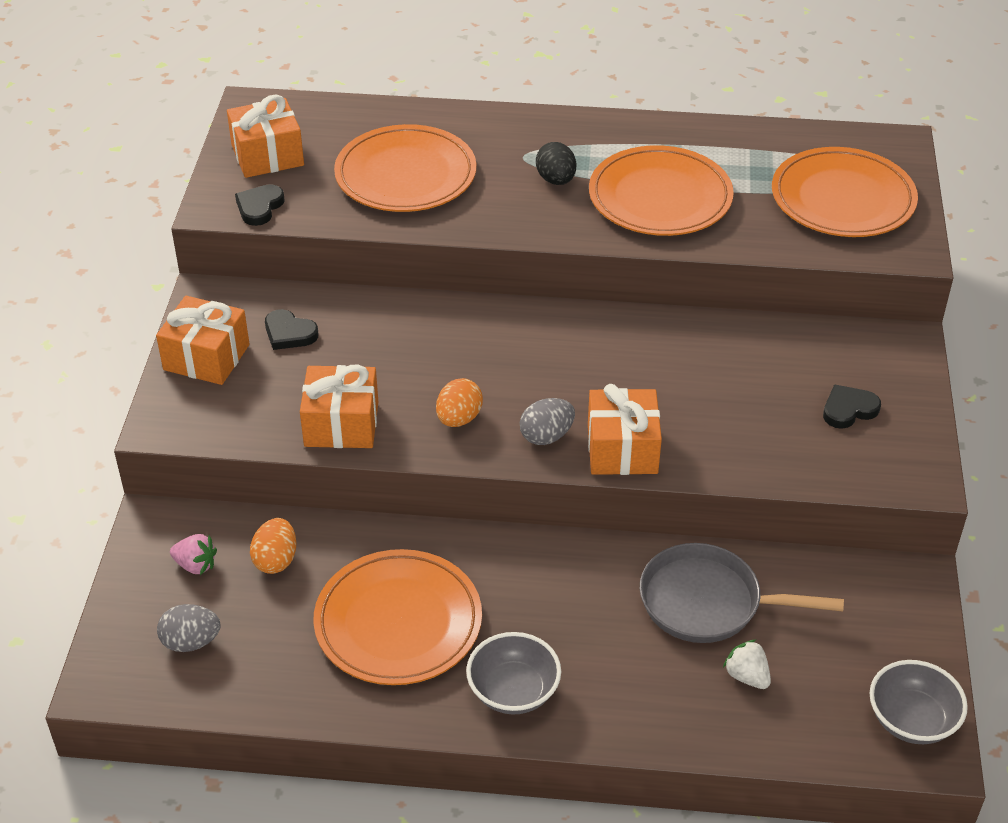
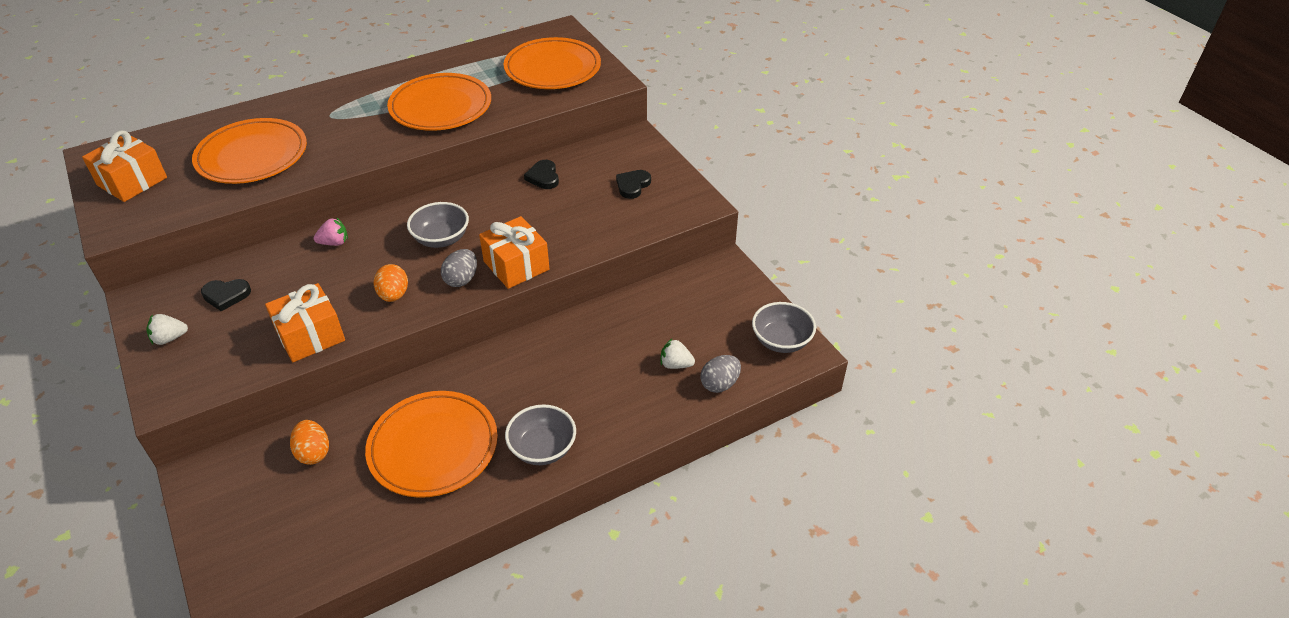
camera: 35 degrees left, 0 degrees up
orange gift [156,296,250,385] -> white strawberry [146,314,188,345]
grey egg [157,604,221,652] -> grey egg moved to [700,355,741,393]
pink strawberry [170,534,217,575] -> pink strawberry moved to [314,217,348,246]
black heart [235,184,285,226] -> black heart moved to [524,160,559,189]
black egg [536,142,576,185] -> none
grey pan [640,543,844,643] -> none
none -> grey bowl [407,202,469,248]

